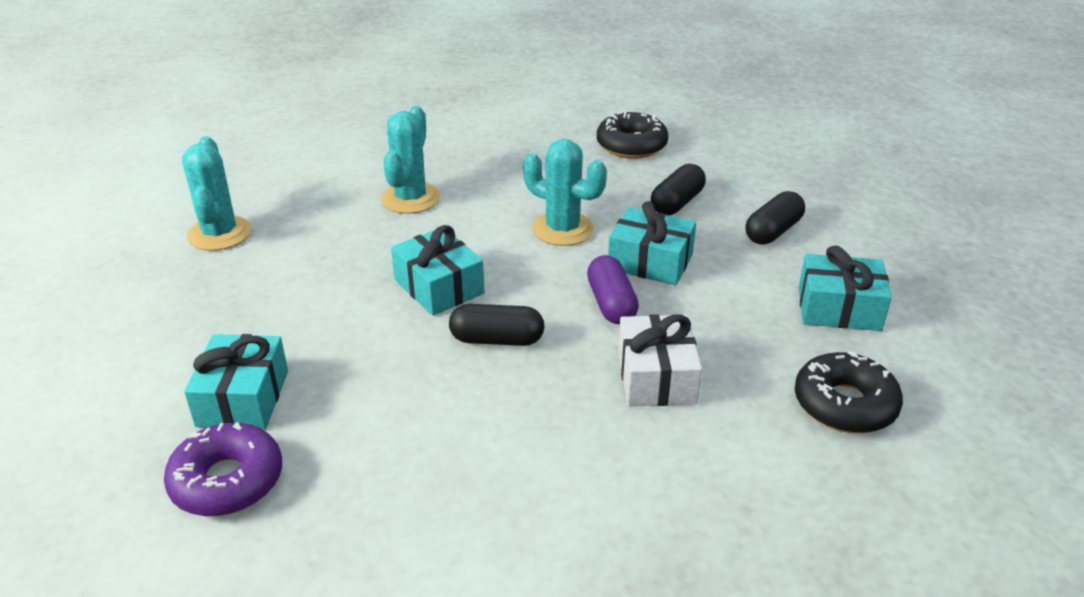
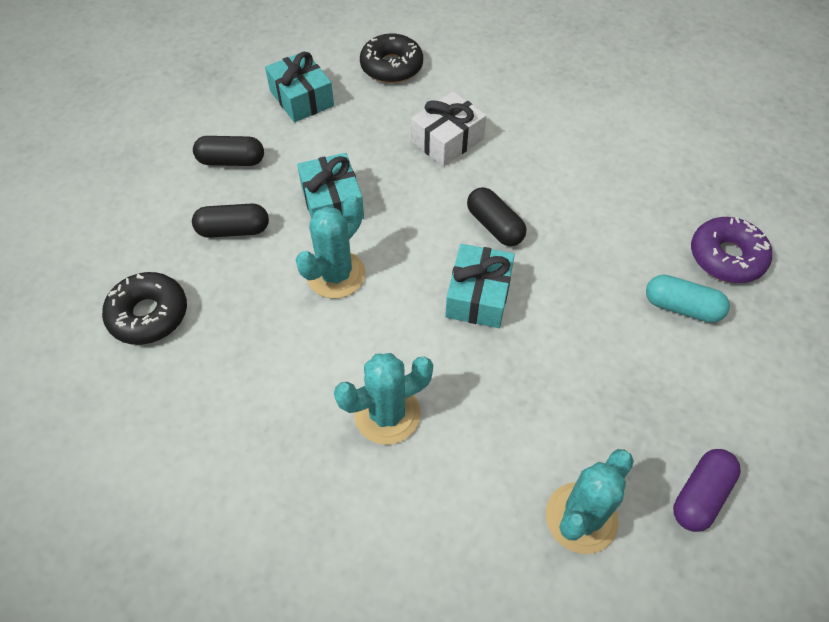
camera: 130 degrees left, 20 degrees up
turquoise gift [184,334,288,429] -> turquoise capsule [646,275,730,323]
turquoise cactus [523,139,607,246] -> turquoise cactus turned 45 degrees clockwise [296,195,365,298]
purple capsule [587,255,639,324] -> purple capsule moved to [673,449,741,532]

